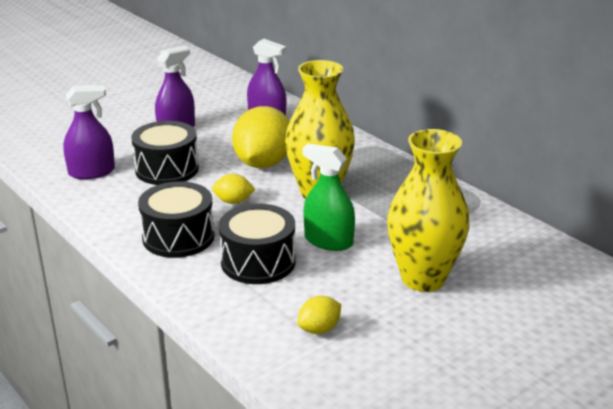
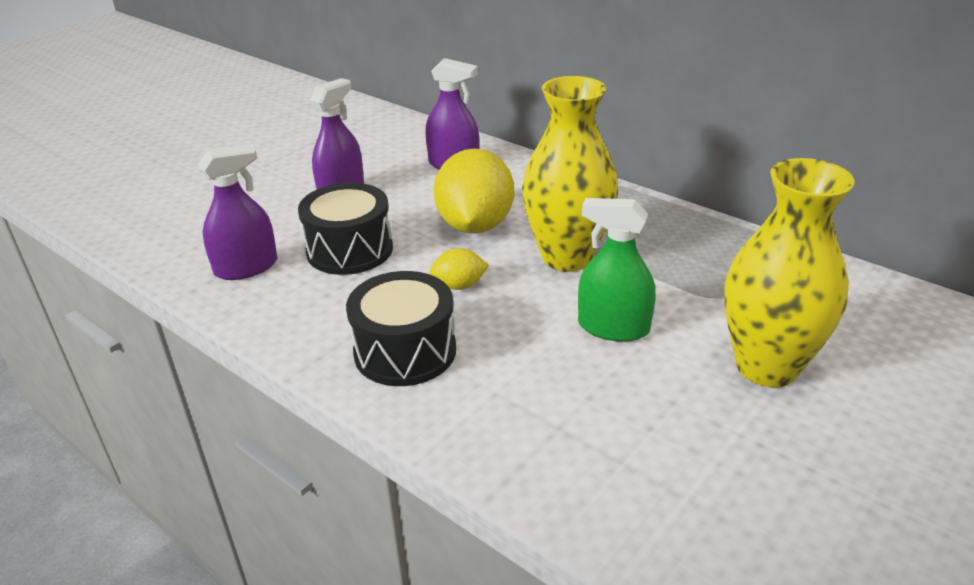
camera: 10 degrees left, 5 degrees up
black drum [219,204,296,284] -> none
yellow lemon [297,296,341,334] -> none

